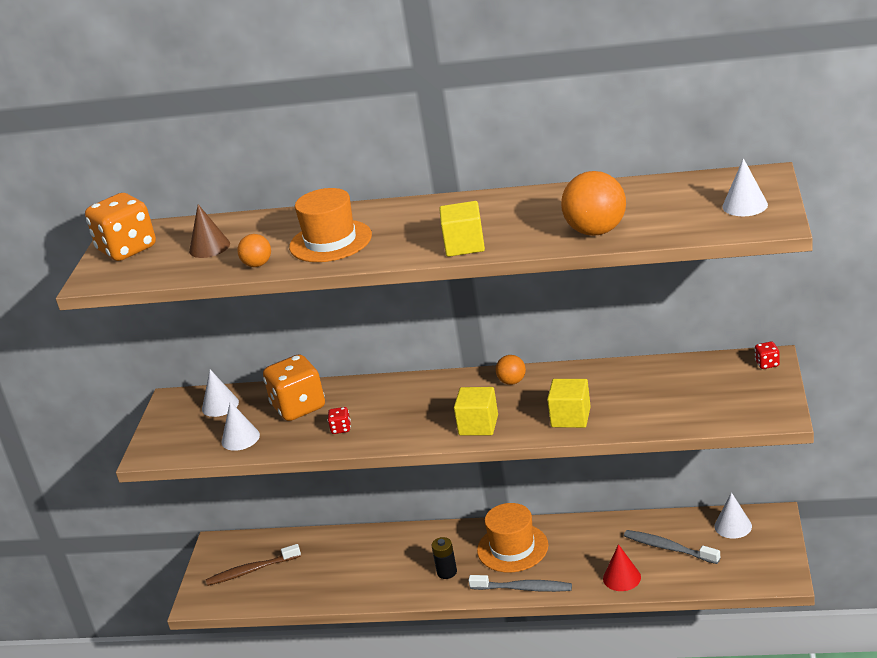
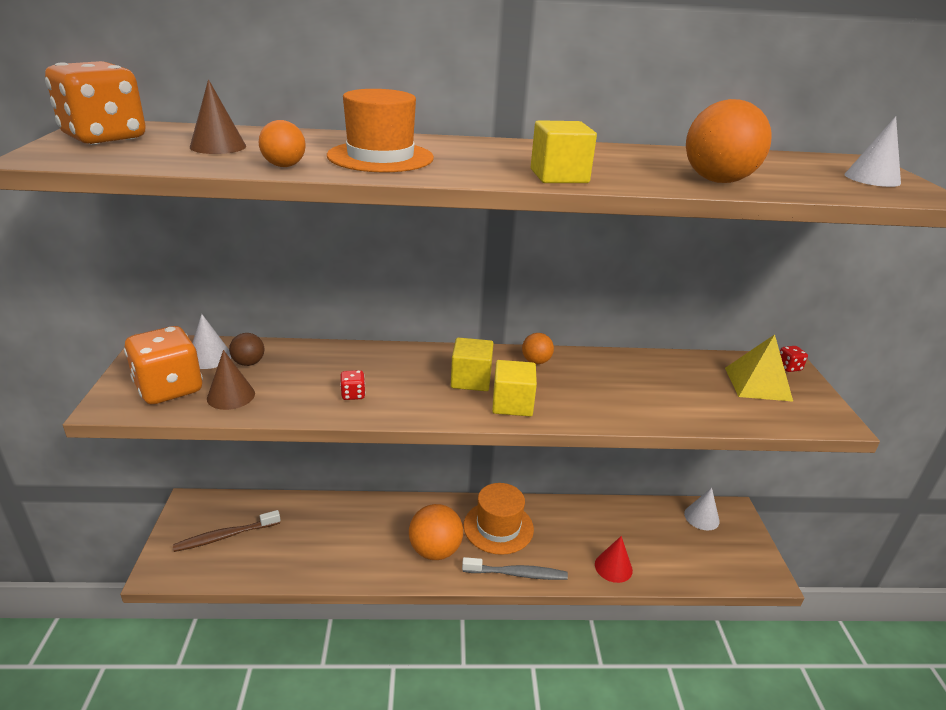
camera: 15 degrees left, 0 degrees up
white cone [221,401,260,451] -> brown cone [207,350,255,410]
orange dice [263,354,325,421] -> orange dice moved to [124,326,203,404]
black battery [432,537,457,579] -> orange ball [409,504,463,560]
yellow cube [547,379,591,428] -> yellow cube moved to [451,337,493,391]
grey toothbrush [624,530,720,564] -> none
none -> brown ball [229,333,264,366]
none -> yellow pyramid [725,334,793,402]

